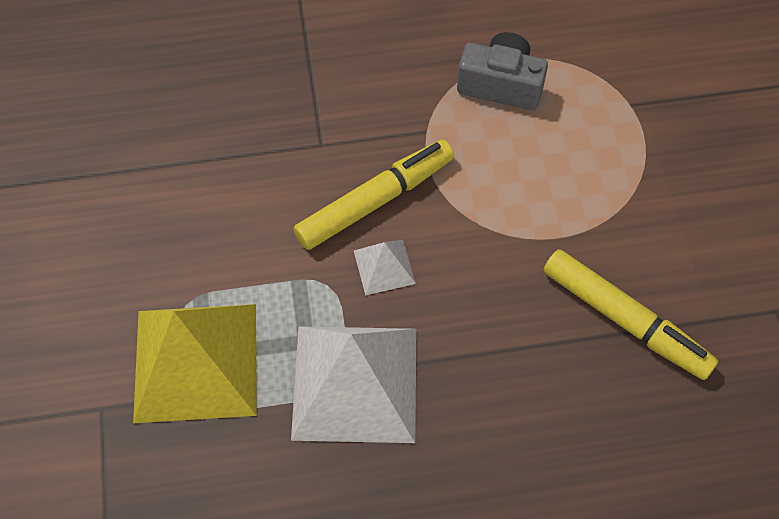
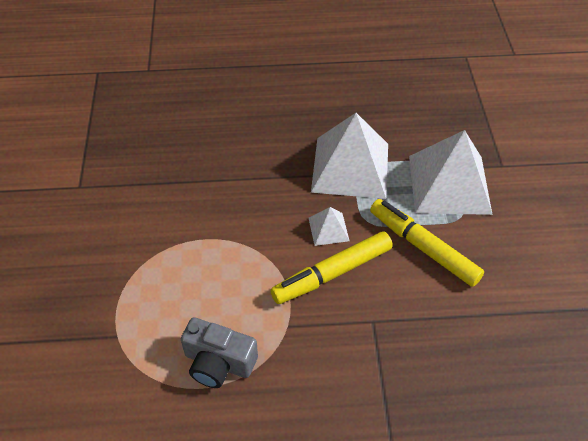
camera: 175 degrees left, 10 degrees down
yellow pyramid [133,304,257,423] -> white pyramid [409,130,493,215]
yellow marker [543,249,718,380] -> yellow marker moved to [370,199,484,287]

